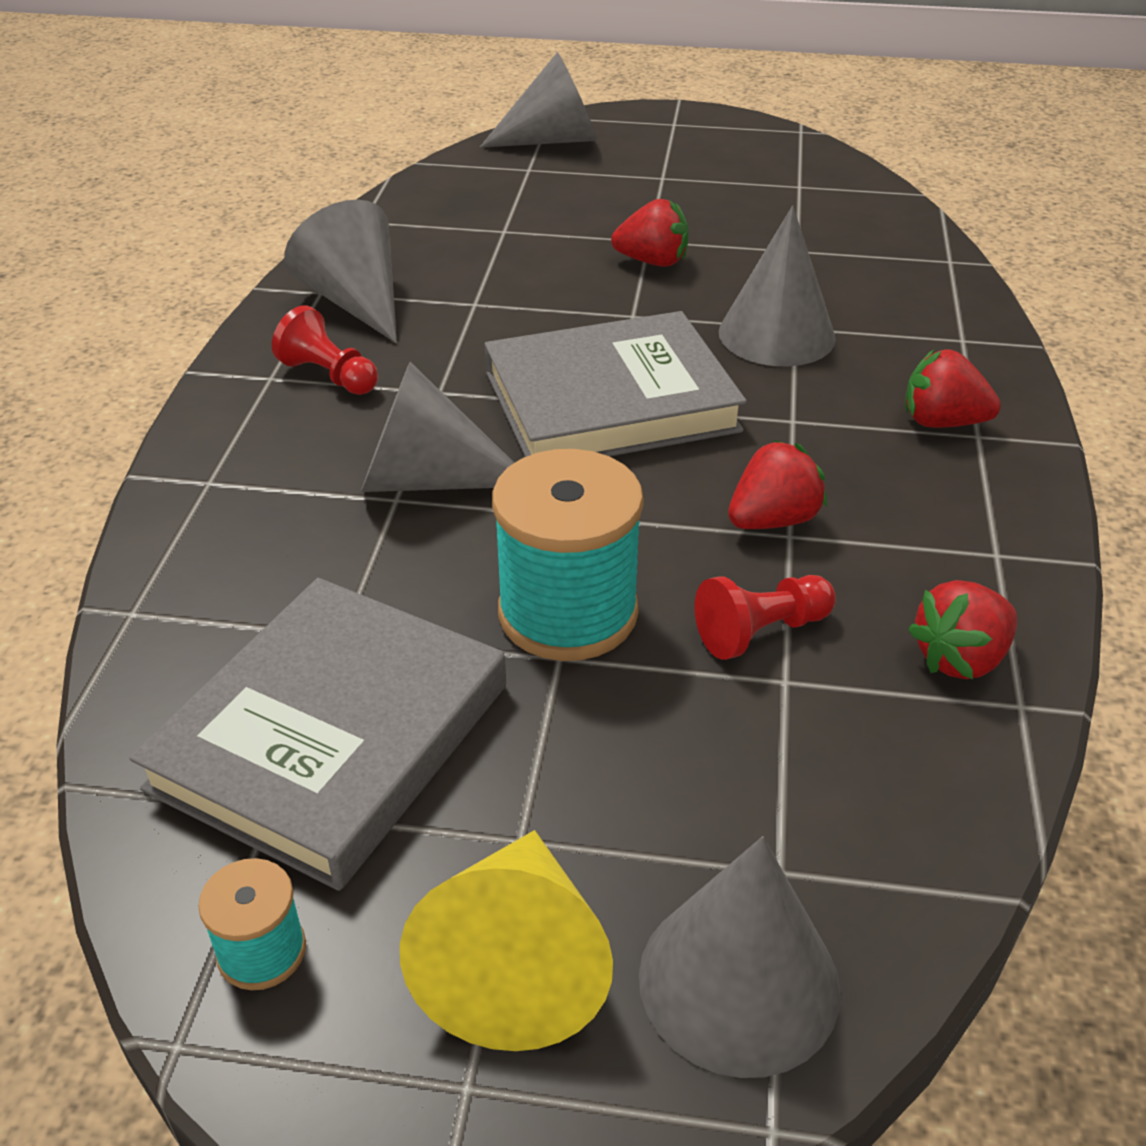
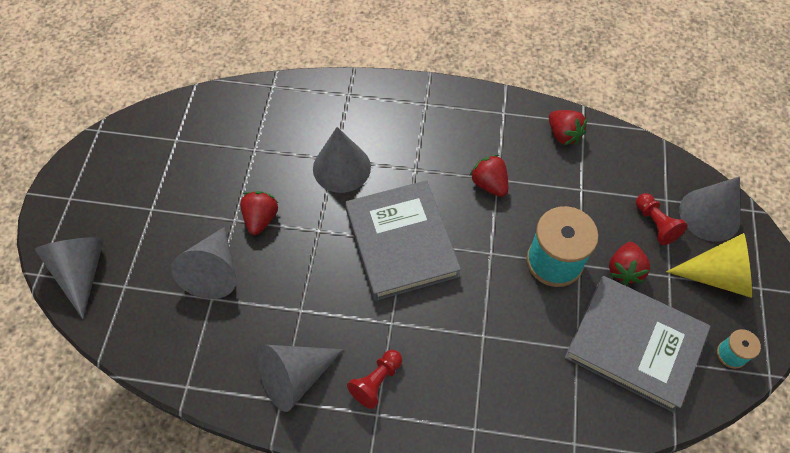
camera: 90 degrees left, 20 degrees up
grey cone [361,362,514,492] -> grey cone moved to [171,226,236,299]
red pawn [694,575,836,660] -> red pawn moved to [636,193,688,245]
red strawberry [905,349,1001,428] -> red strawberry moved to [609,242,650,285]

